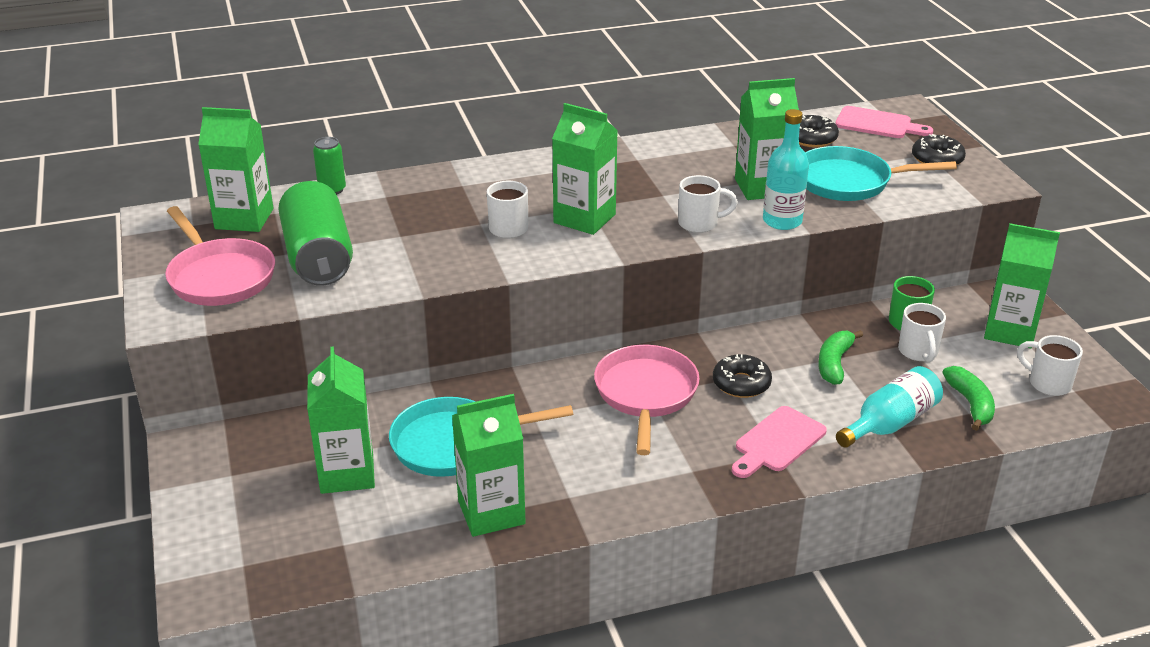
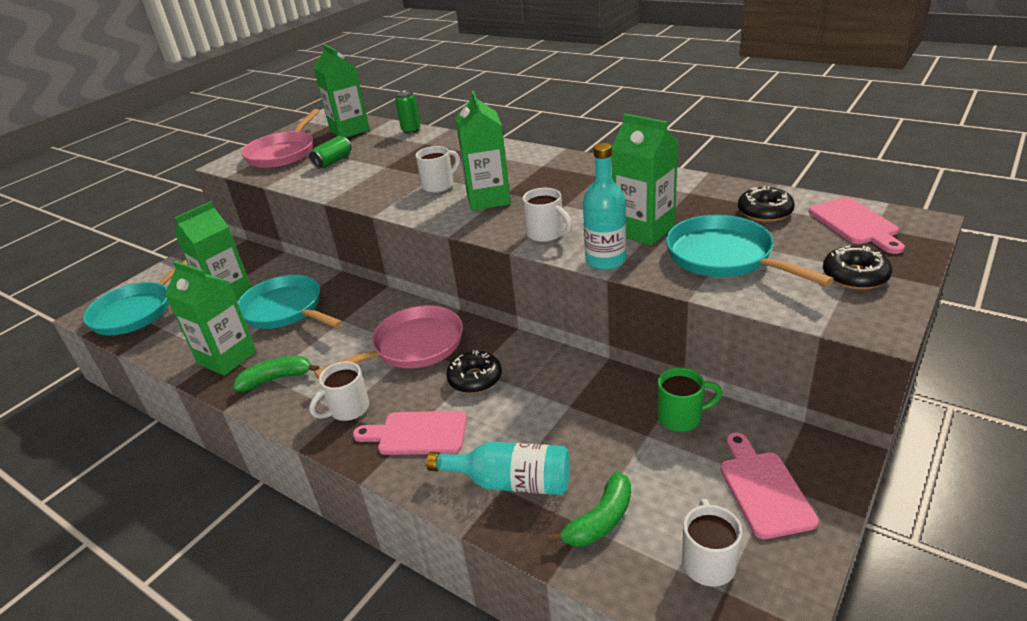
camera: 55 degrees right, 0 degrees up
green can [278,181,353,286] -> green can [309,136,351,169], size x0.49
green banana [818,330,863,385] -> green banana moved to [233,356,320,392]
white mug [898,303,946,362] -> white mug moved to [309,361,369,421]
green carton [984,223,1060,348] -> pink cutting board [720,433,819,539]
none -> turquoise pan [83,260,188,336]

